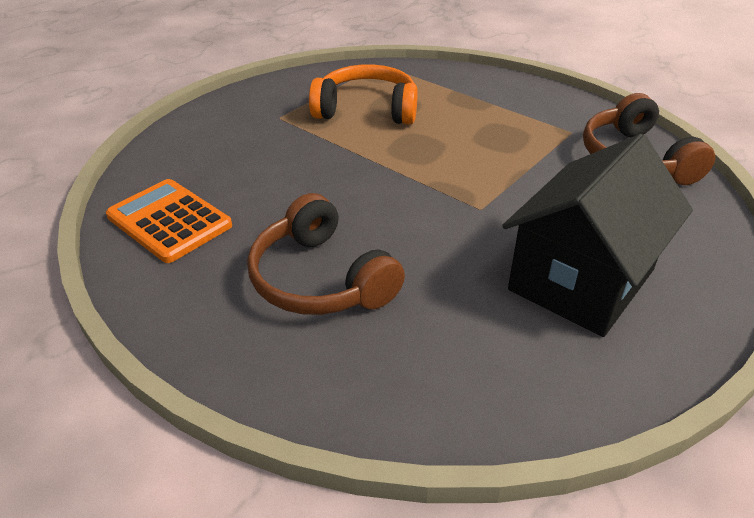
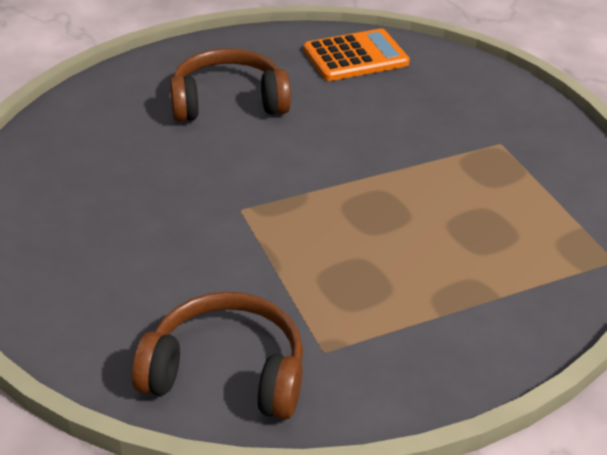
camera: 115 degrees right, 0 degrees up
orange headphones [309,64,418,125] -> none
black house [502,134,693,337] -> none

